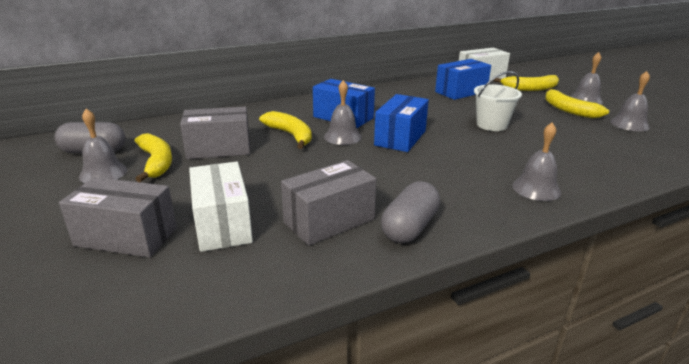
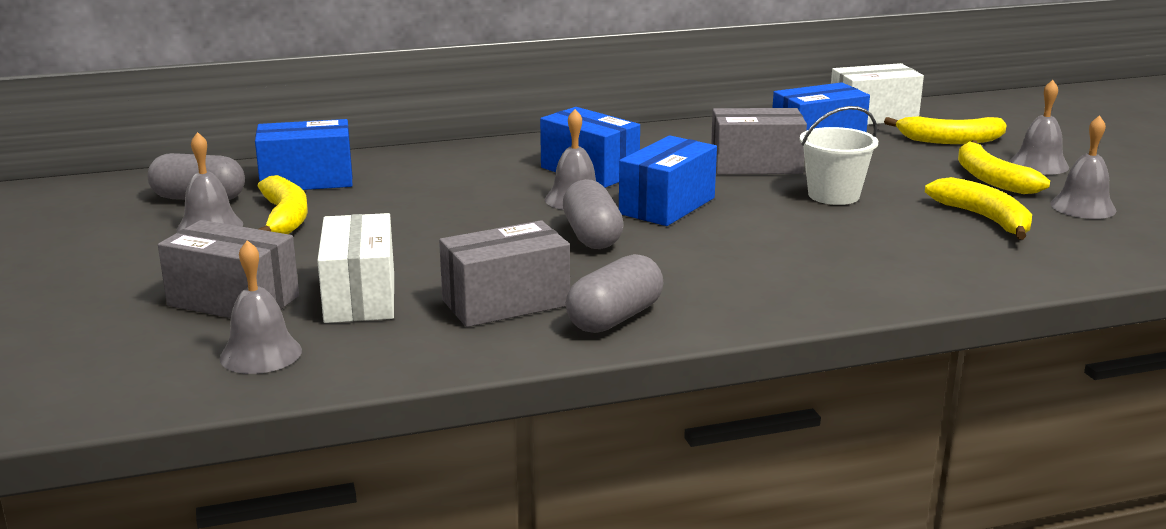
camera: 10 degrees right, 5 degrees down
grey box [180,107,250,159] -> grey box moved to [711,108,807,174]
yellow banana [259,111,312,149] -> yellow banana moved to [925,177,1032,240]
grey bell [512,123,561,201] -> grey bell moved to [219,240,302,374]
none -> blue box [255,119,353,190]
none -> grey capsule [563,179,624,249]

